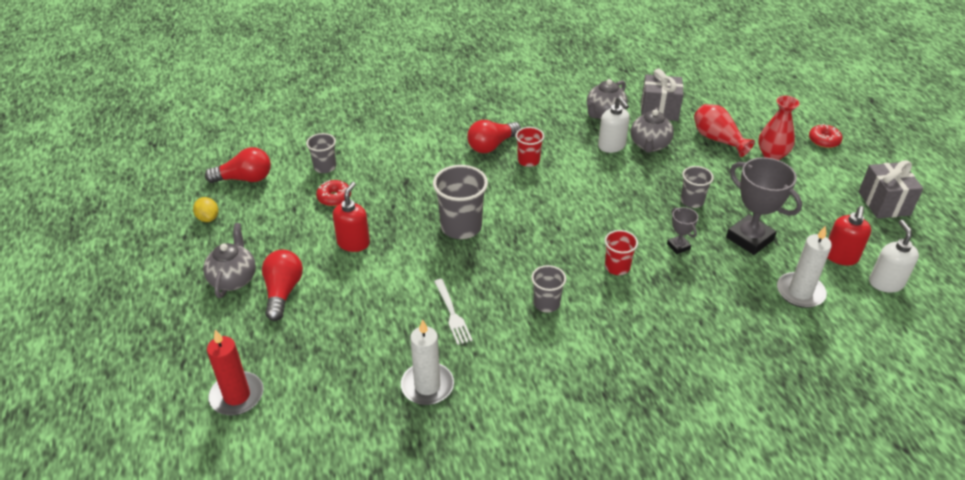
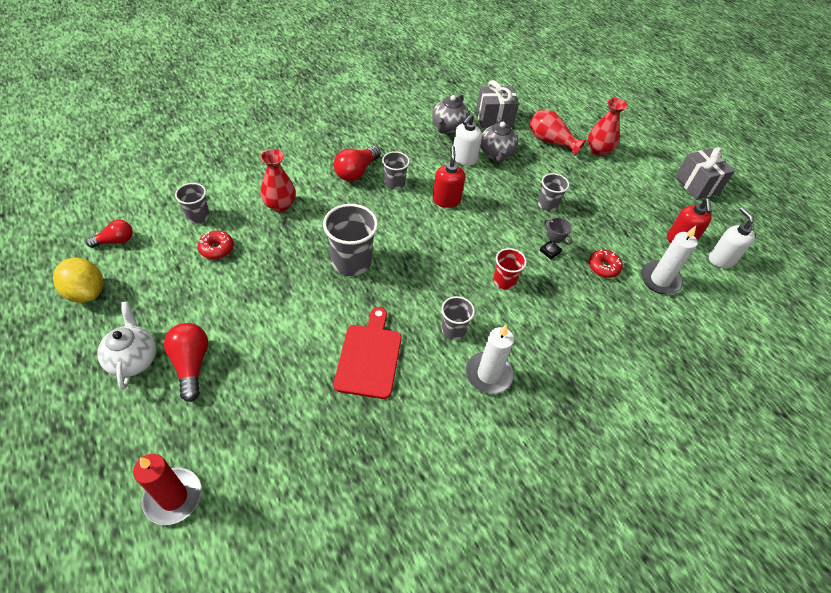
camera: 20 degrees left, 10 degrees up
yellow lemon [193,197,218,222] -> yellow lemon [53,258,103,303], size x1.66
grey teapot [203,223,256,298] -> white teapot [97,301,156,389]
red light bulb [205,147,271,183] -> red light bulb [86,220,133,248], size x0.66
red soap dispenser [333,182,370,252] -> red soap dispenser moved to [433,146,465,208]
white candle [401,320,454,405] -> white candle moved to [466,325,514,394]
white fork [434,279,473,345] -> red cutting board [334,307,402,399]
red cup [515,127,544,167] -> grey cup [382,151,410,190]
white soap dispenser [598,97,630,153] -> white soap dispenser turned 75 degrees clockwise [453,114,482,166]
grey trophy [726,157,802,255] -> none
red donut [809,124,843,148] -> red donut moved to [589,250,623,278]
none -> red vase [260,149,296,213]

